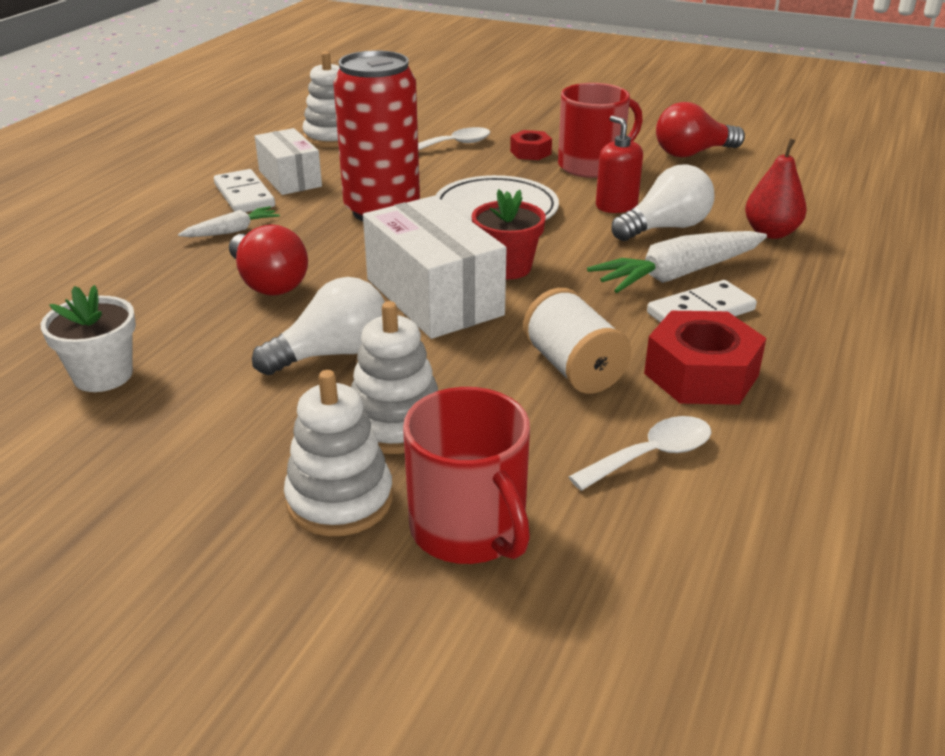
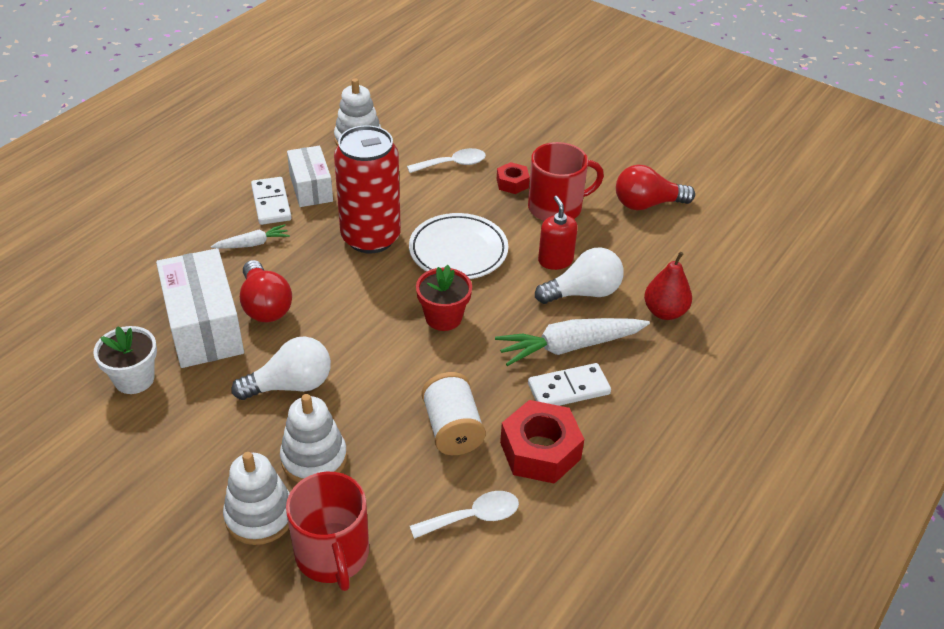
camera: 10 degrees right, 10 degrees up
white box [363,196,507,339] -> white box moved to [156,248,244,368]

